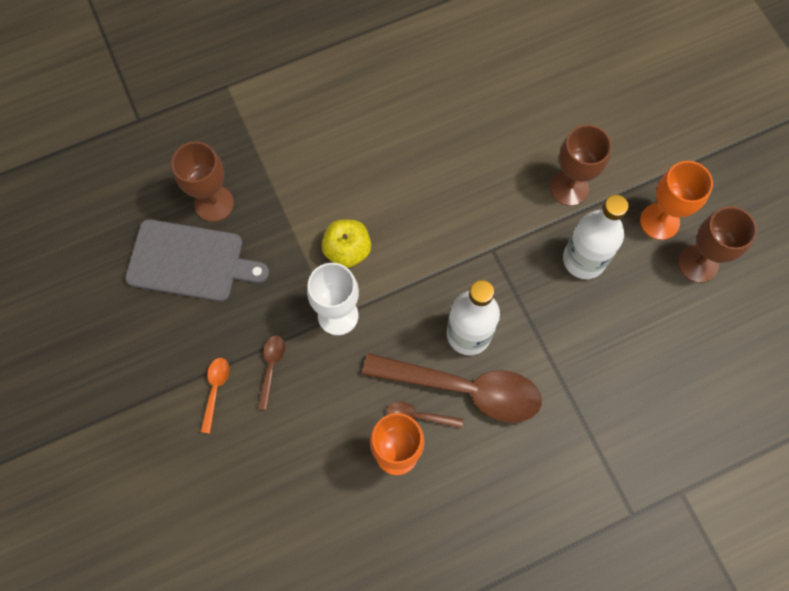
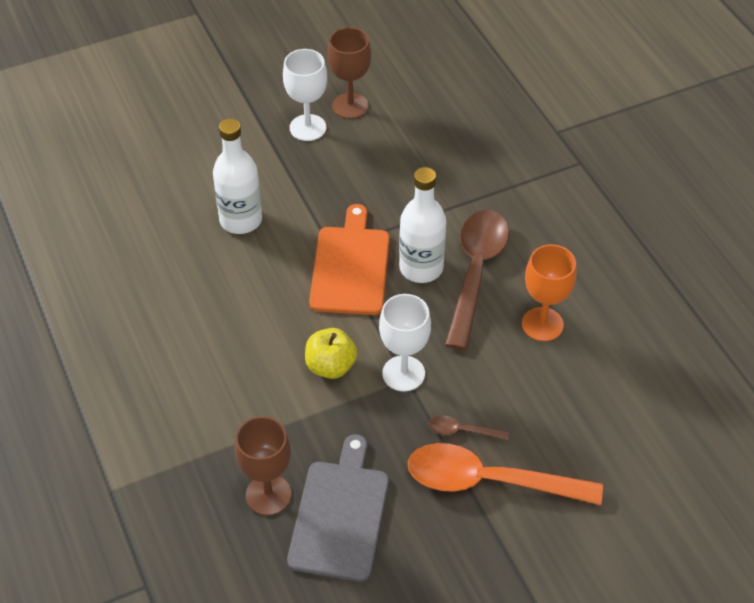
camera: 90 degrees left, 20 degrees down
orange spoon [201,358,229,434] -> orange spoon [408,443,603,505], size x2.36
brown spoon [387,401,463,428] -> none
brown goblet [550,125,612,206] -> none
white bottle [563,195,629,279] -> white bottle moved to [213,119,262,234]
orange goblet [640,161,713,240] -> white goblet [283,49,327,141]
none -> orange cutting board [309,204,390,315]

